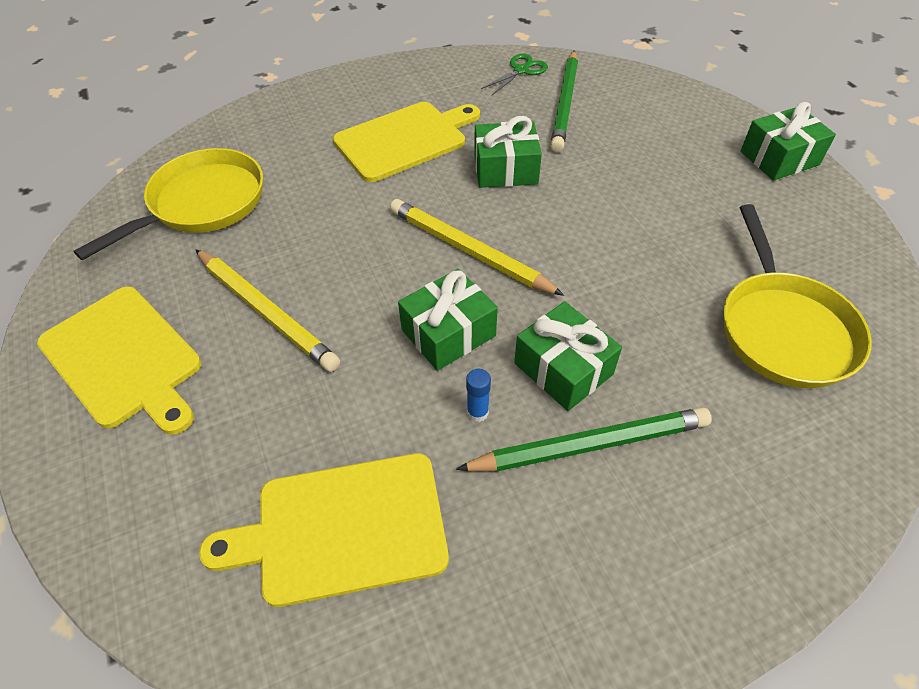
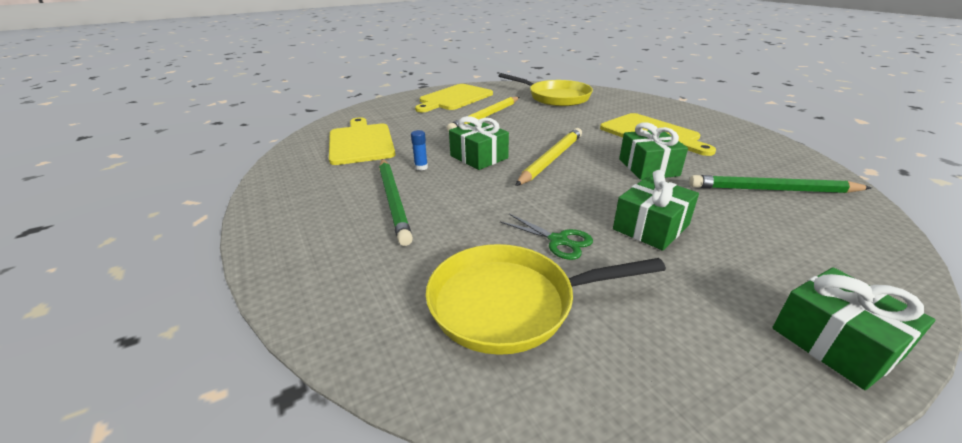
camera: 85 degrees right, 20 degrees down
green scissors [481,54,548,95] -> green scissors moved to [500,214,593,260]
green gift [514,301,622,411] -> green gift moved to [613,170,699,251]

